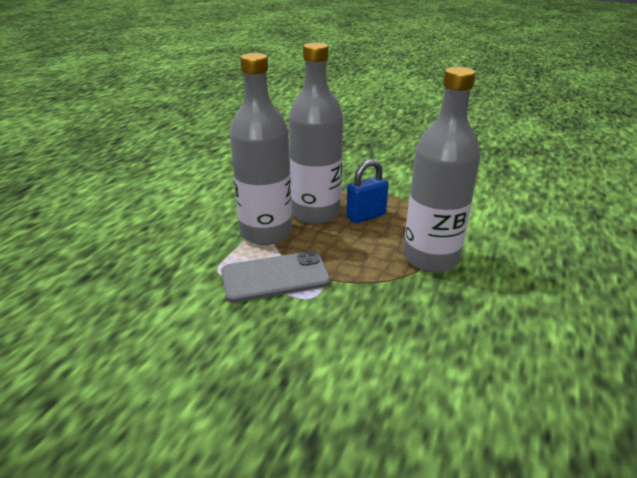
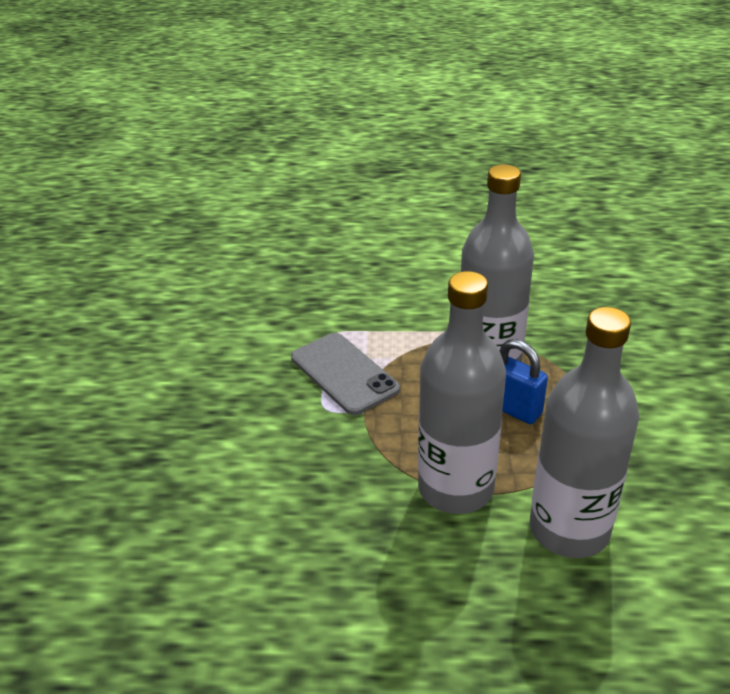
camera: 70 degrees right, 5 degrees up
grey bottle [230,53,292,245] -> grey bottle moved to [530,307,639,558]

